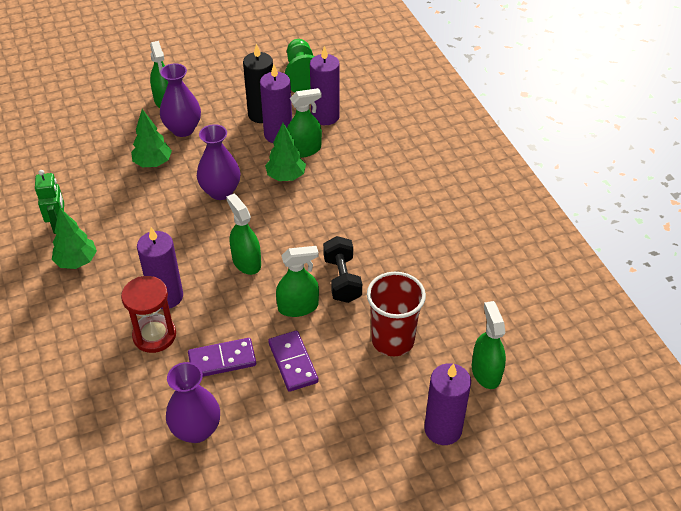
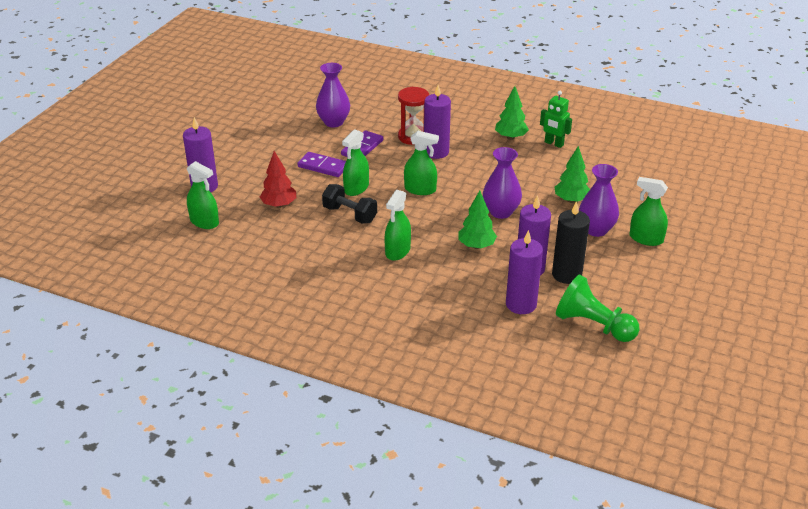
camera: 135 degrees right, 10 degrees down
green spray bottle [287,88,322,158] -> green spray bottle moved to [384,190,411,261]
red cup [367,272,426,356] -> red tree [260,151,296,208]

